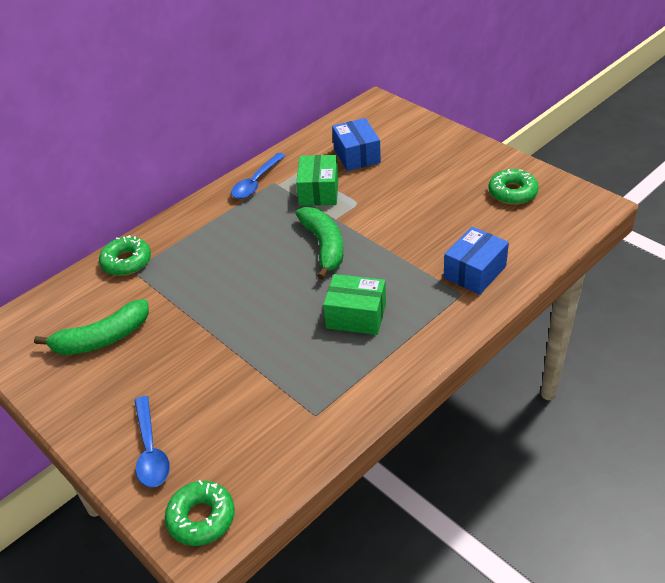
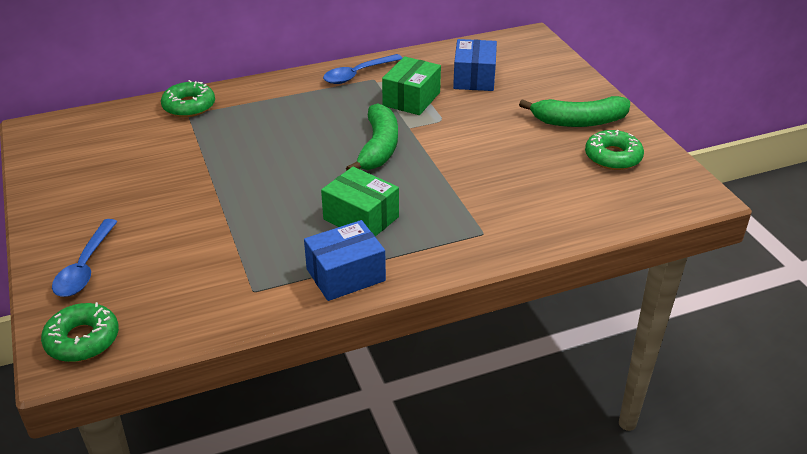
camera: 20 degrees right, 5 degrees down
green banana [34,299,149,355] -> green banana moved to [519,96,630,127]
blue box [444,227,509,295] -> blue box moved to [304,220,386,301]

